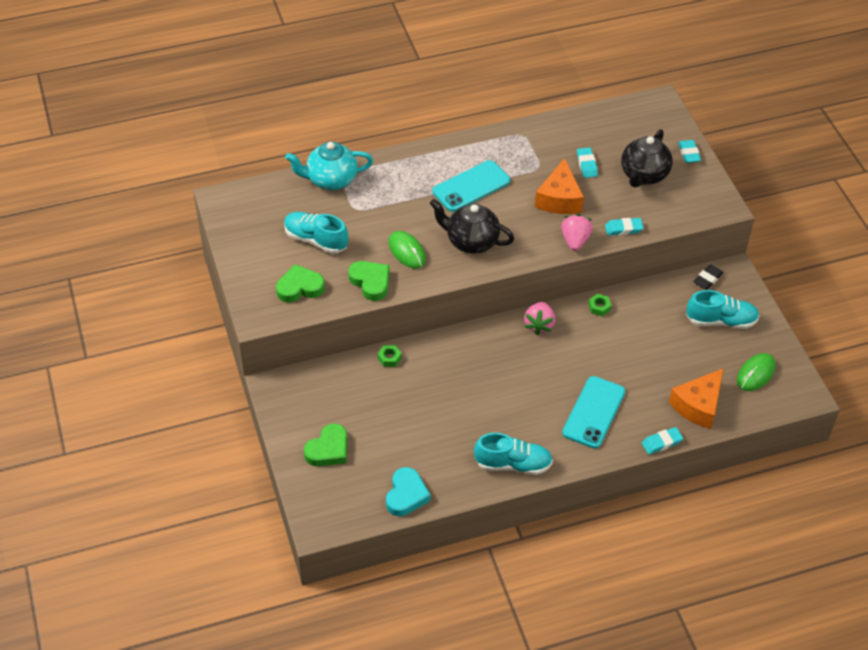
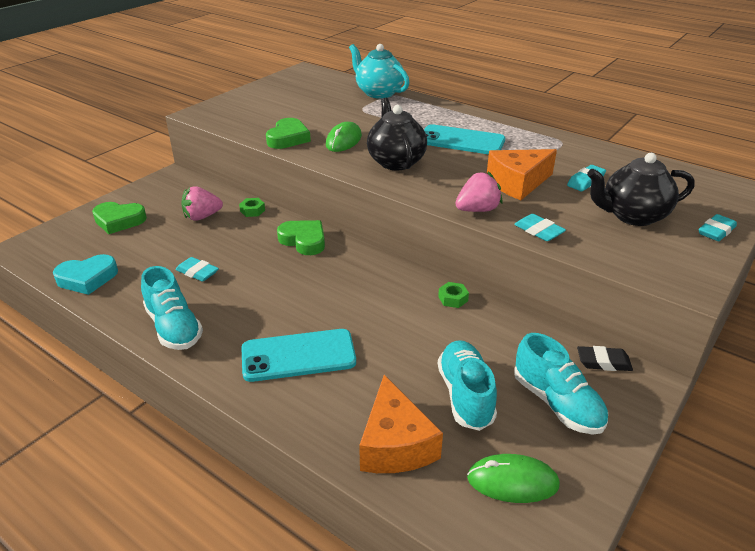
camera: 55 degrees right, 15 degrees down
green heart [276,264,325,302] -> green heart moved to [277,220,325,255]
turquoise shoe [284,212,348,254] -> turquoise shoe moved to [438,340,497,431]
pink strawberry [524,302,556,335] -> pink strawberry moved to [181,186,223,221]
turquoise eraser [642,427,683,454] -> turquoise eraser moved to [175,257,219,282]
orange cheese [669,368,724,429] -> orange cheese turned 105 degrees counterclockwise [359,375,443,473]

